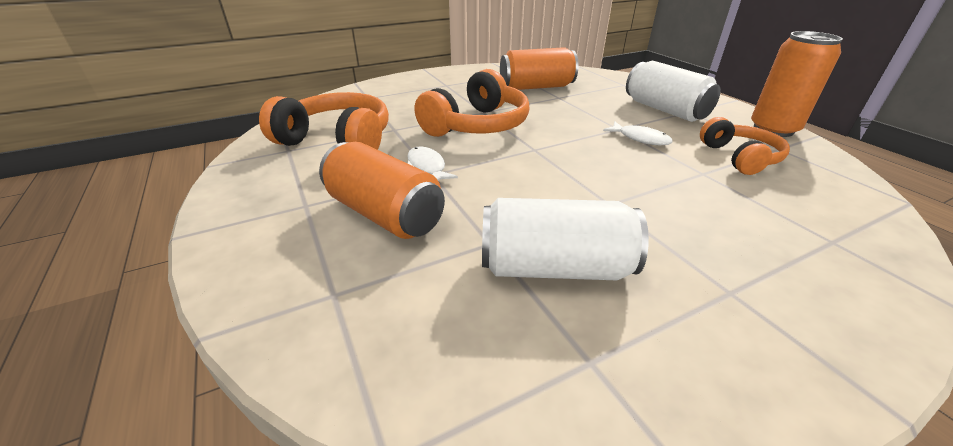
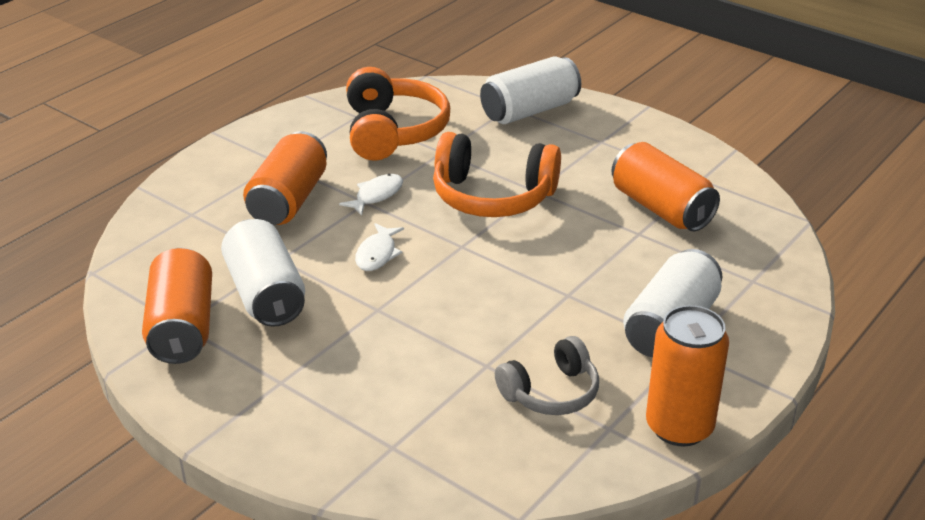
camera: 65 degrees right, 0 degrees up
white fish [603,121,673,145] -> white fish moved to [355,223,404,271]
orange headphones [700,117,790,175] -> grey headphones [495,336,599,415]
none -> orange can [142,248,212,364]
none -> white can [480,56,581,124]

